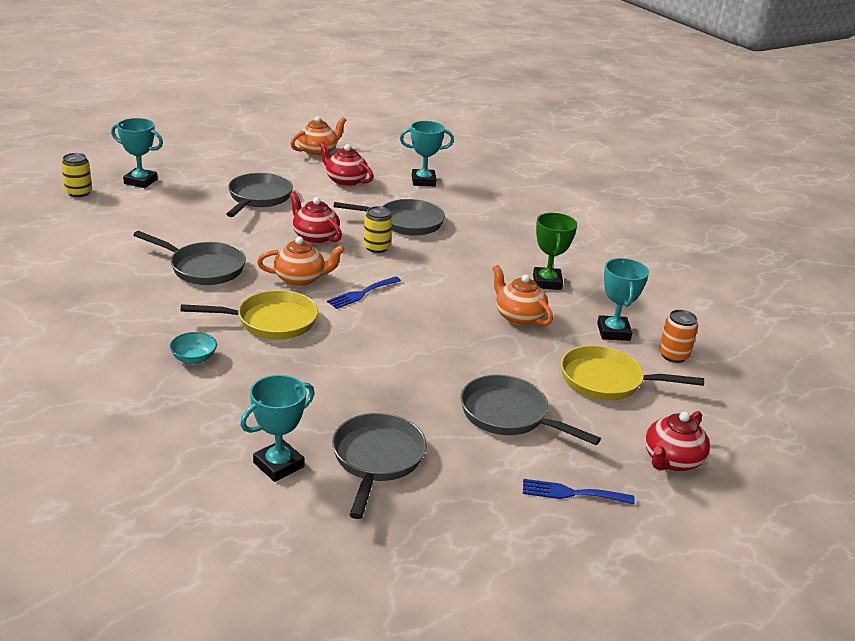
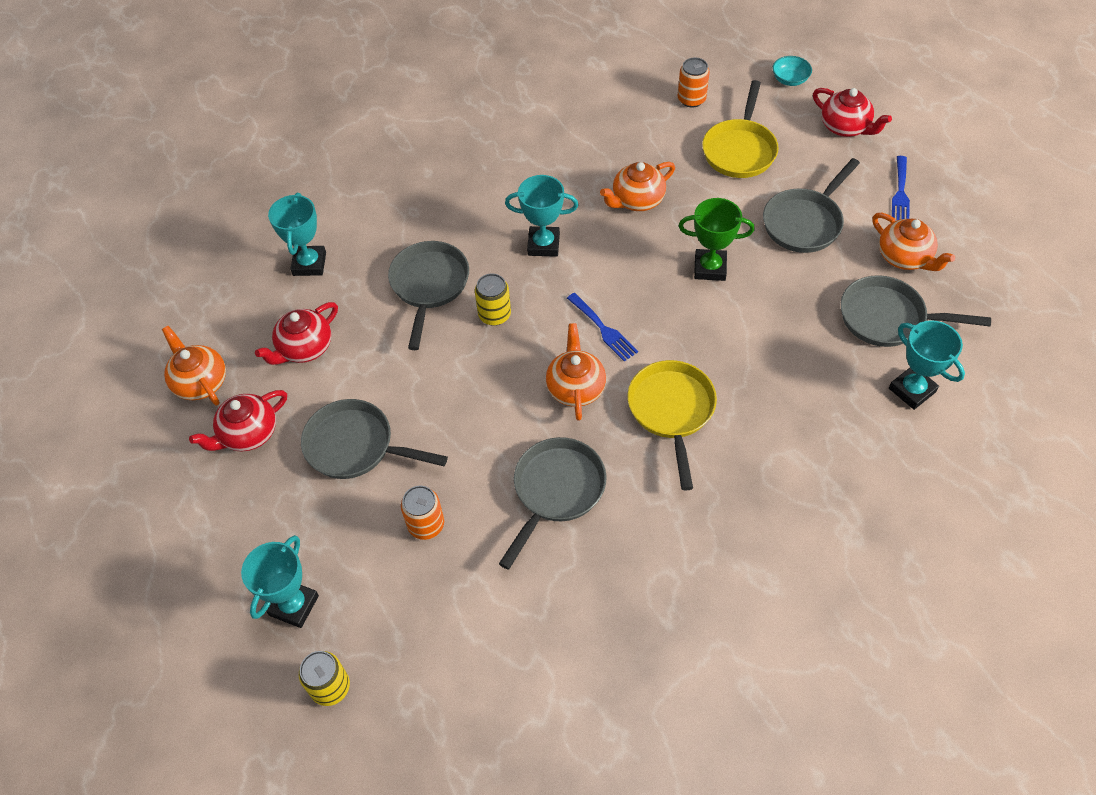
camera: 80 degrees left, 25 degrees up
turquoise bowl [170,332,217,364] -> turquoise bowl moved to [772,56,812,86]
red teapot [290,192,342,244] -> red teapot moved to [189,390,287,452]
green trophy [533,213,577,290] -> green trophy moved to [678,198,755,281]
turquoise trophy [597,258,649,341] -> turquoise trophy moved to [505,175,579,257]
none -> orange can [401,486,444,540]
none -> orange teapot [872,213,955,271]

